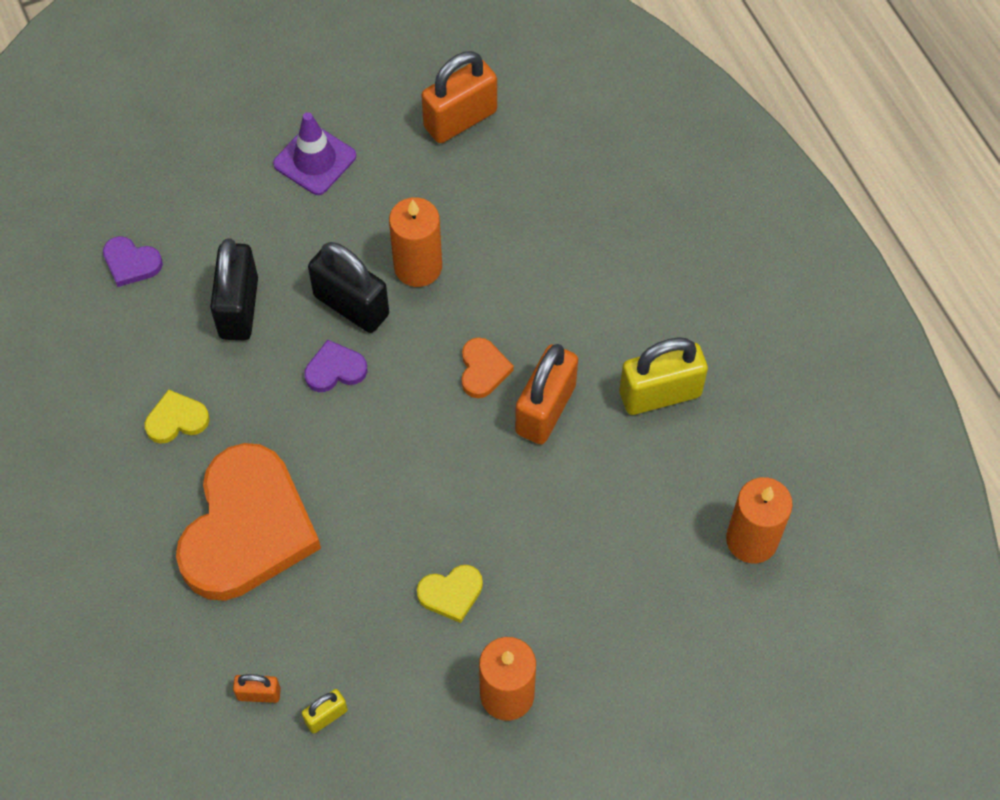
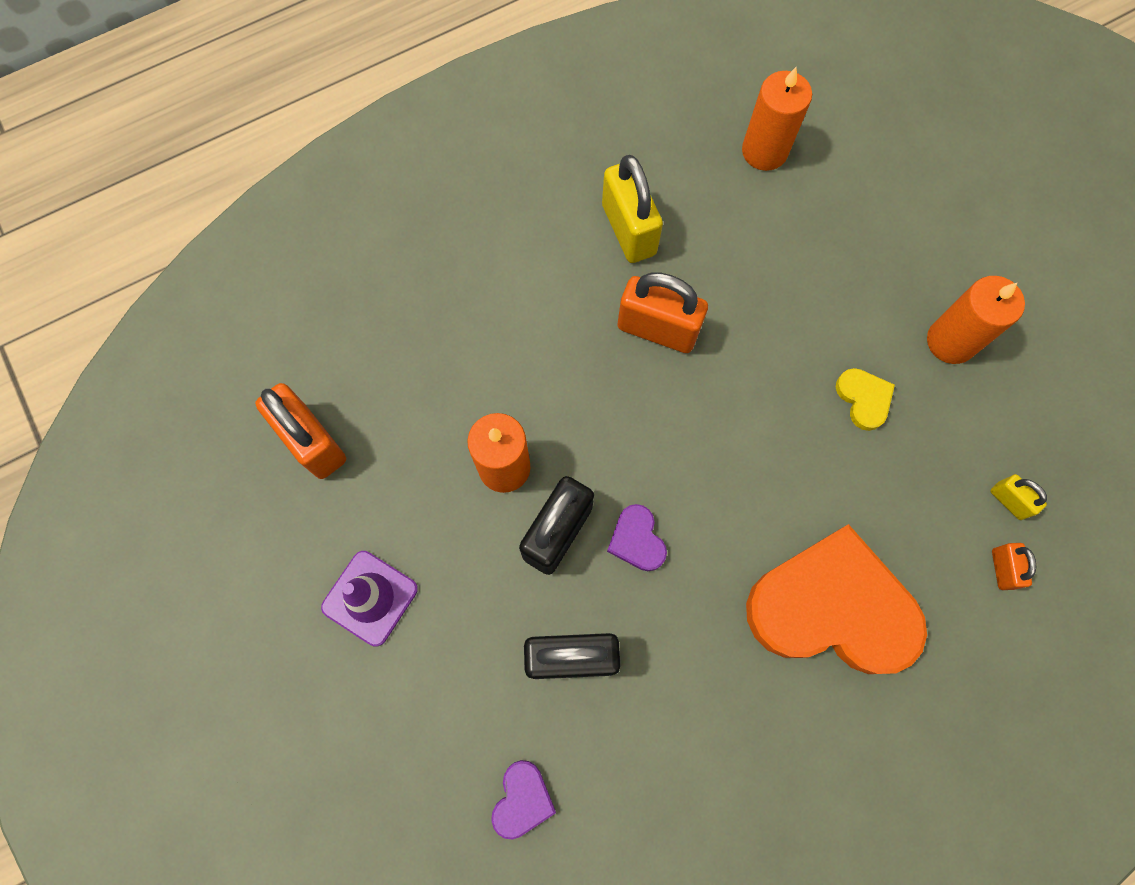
camera: 95 degrees left, 10 degrees up
yellow heart [145,389,210,443] -> none
orange heart [461,338,514,398] -> none

